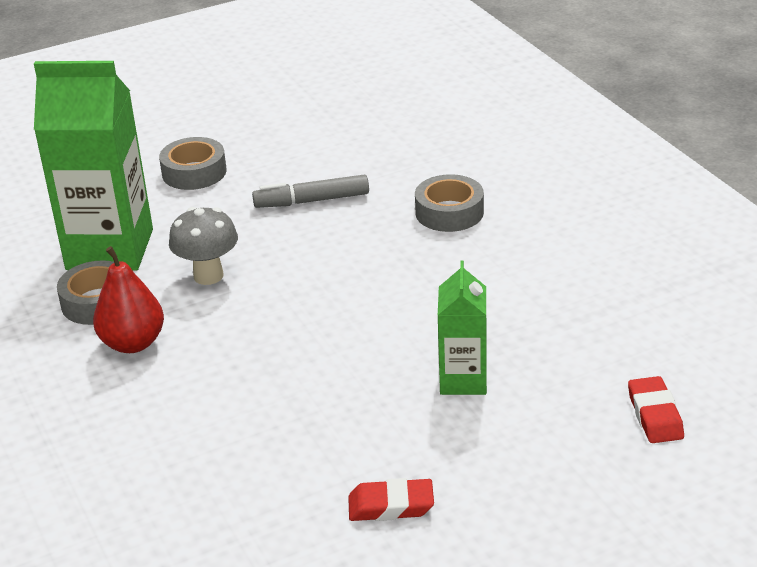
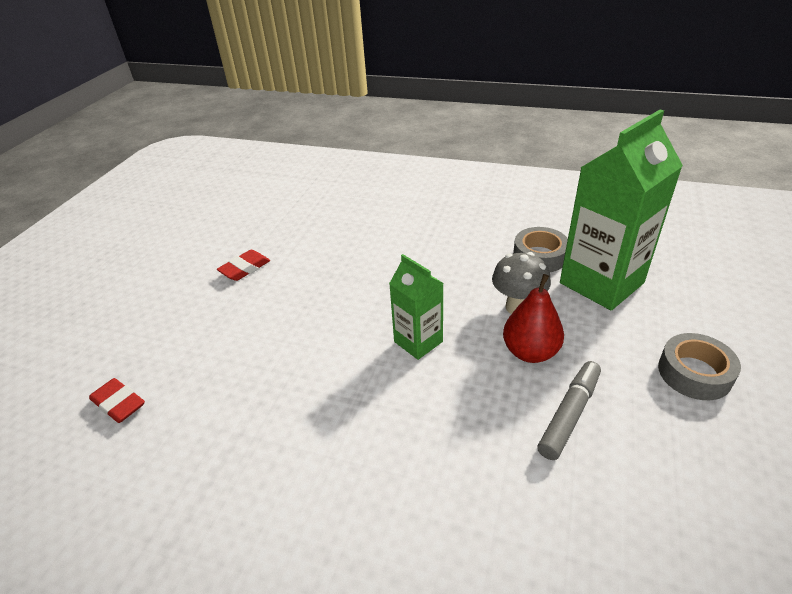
camera: 135 degrees right, 5 degrees up
red pear [93,246,164,353] -> red pear moved to [503,274,564,363]
grey tape [415,174,484,232] -> none
green carton [438,261,487,395] -> green carton moved to [389,254,444,360]

